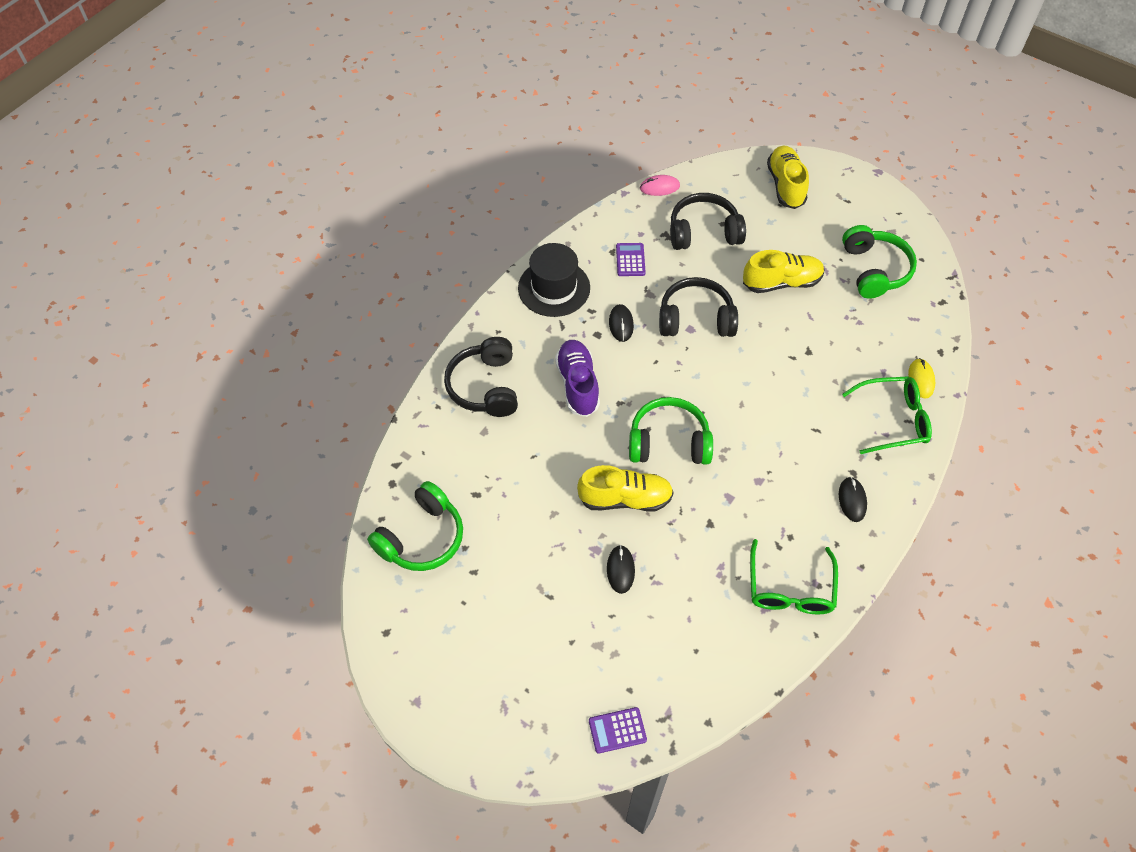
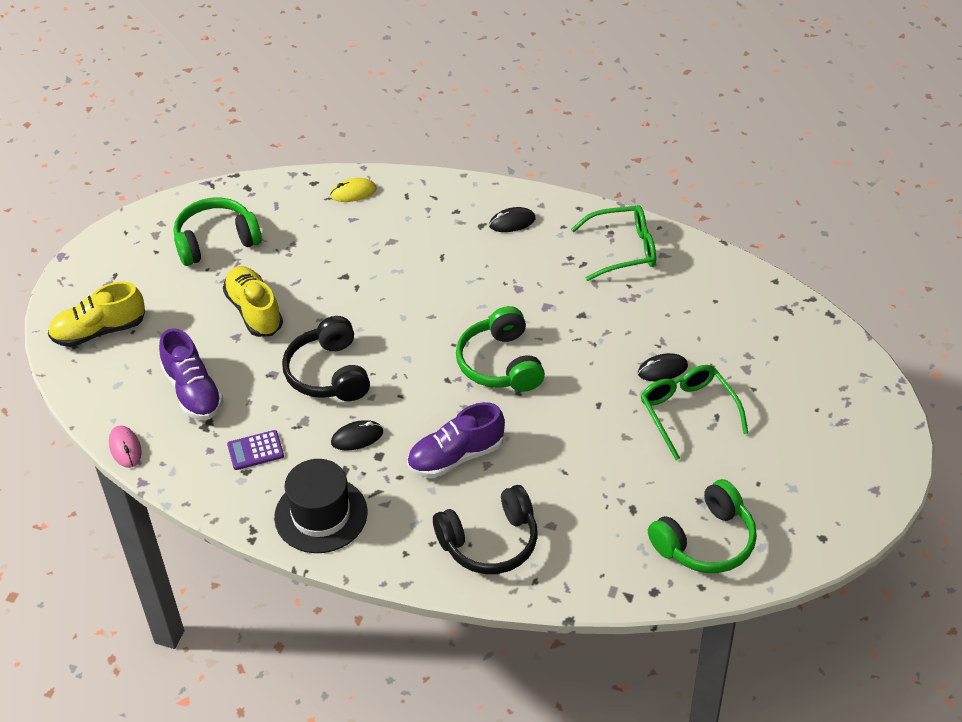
camera: 105 degrees left, 10 degrees down
green headphones [367,481,463,571] -> green headphones turned 120 degrees clockwise [648,479,757,573]
yellow shoe [577,465,674,512] -> none
purple calculator [589,707,647,754] -> none
black headphones [670,193,746,250] -> purple shoe [159,328,223,420]
green glasses [842,376,932,454] -> green glasses moved to [640,365,748,460]

